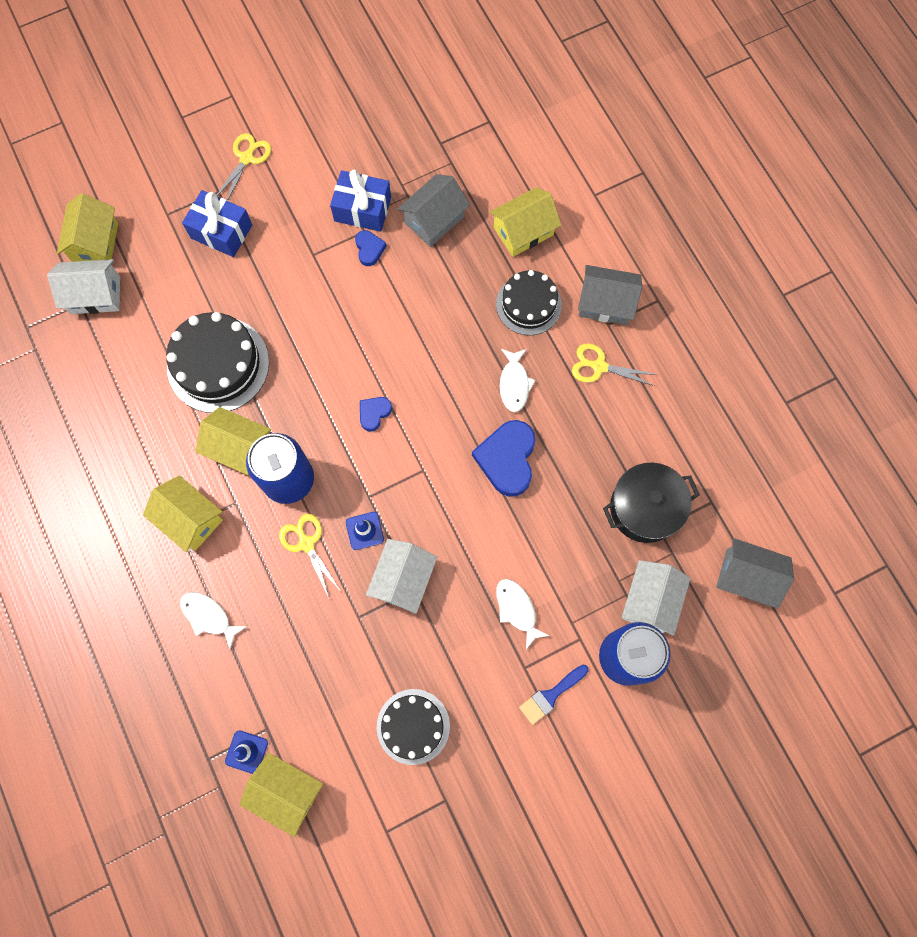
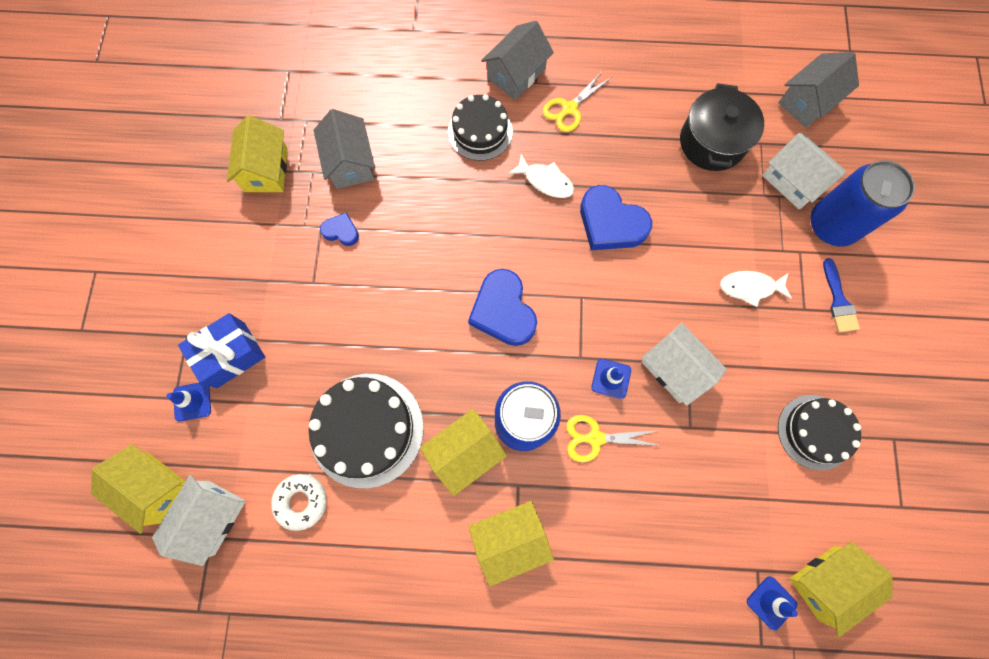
camera: 60 degrees left, 0 degrees up
white fish [180,592,247,649] -> none
yellow scissors [217,133,271,201] -> none
blue gift [330,170,391,232] -> none
blue heart [360,397,392,432] -> blue heart [468,269,537,346], size x1.96
yellow house [489,187,561,257] -> yellow house moved to [227,115,288,192]
none -> blue traffic cone [167,383,211,422]
none -> white donut [271,474,327,531]

